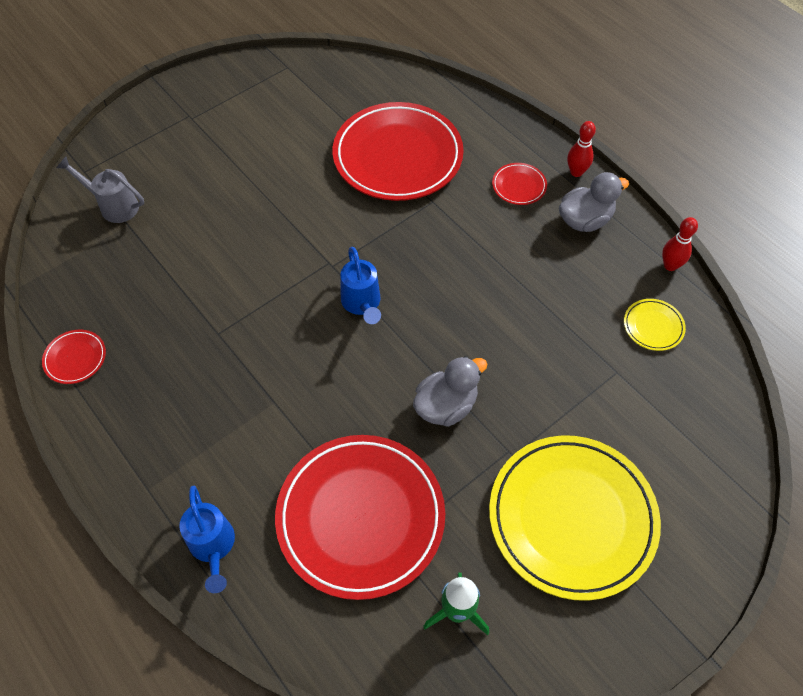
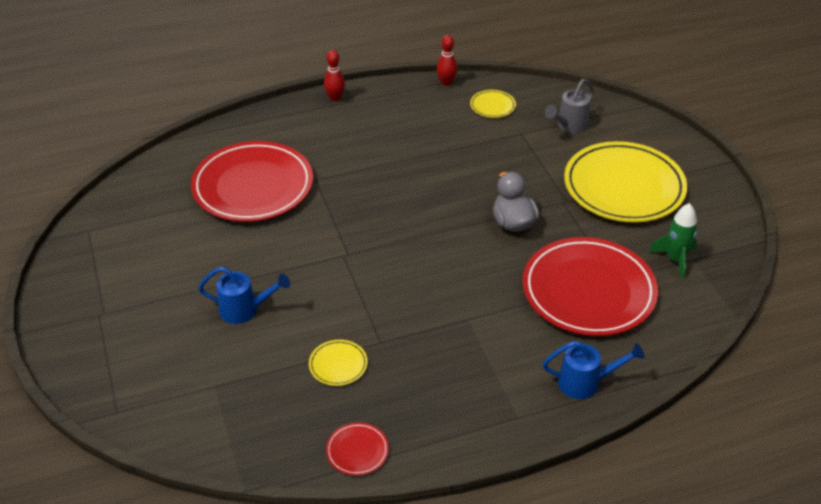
camera: 70 degrees left, 15 degrees down
grey watering can [56,156,144,223] -> grey watering can moved to [545,79,594,133]
blue watering can [340,247,381,324] -> blue watering can moved to [198,267,290,324]
red plate [492,163,547,205] -> none
grey duck [559,172,629,232] -> none
none -> yellow plate [309,340,368,386]

